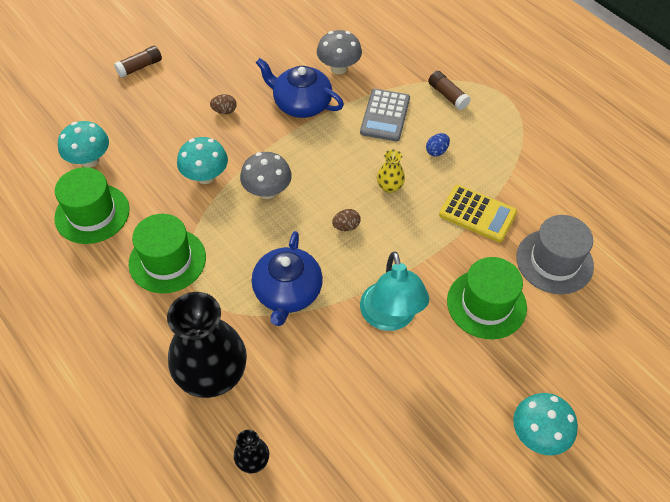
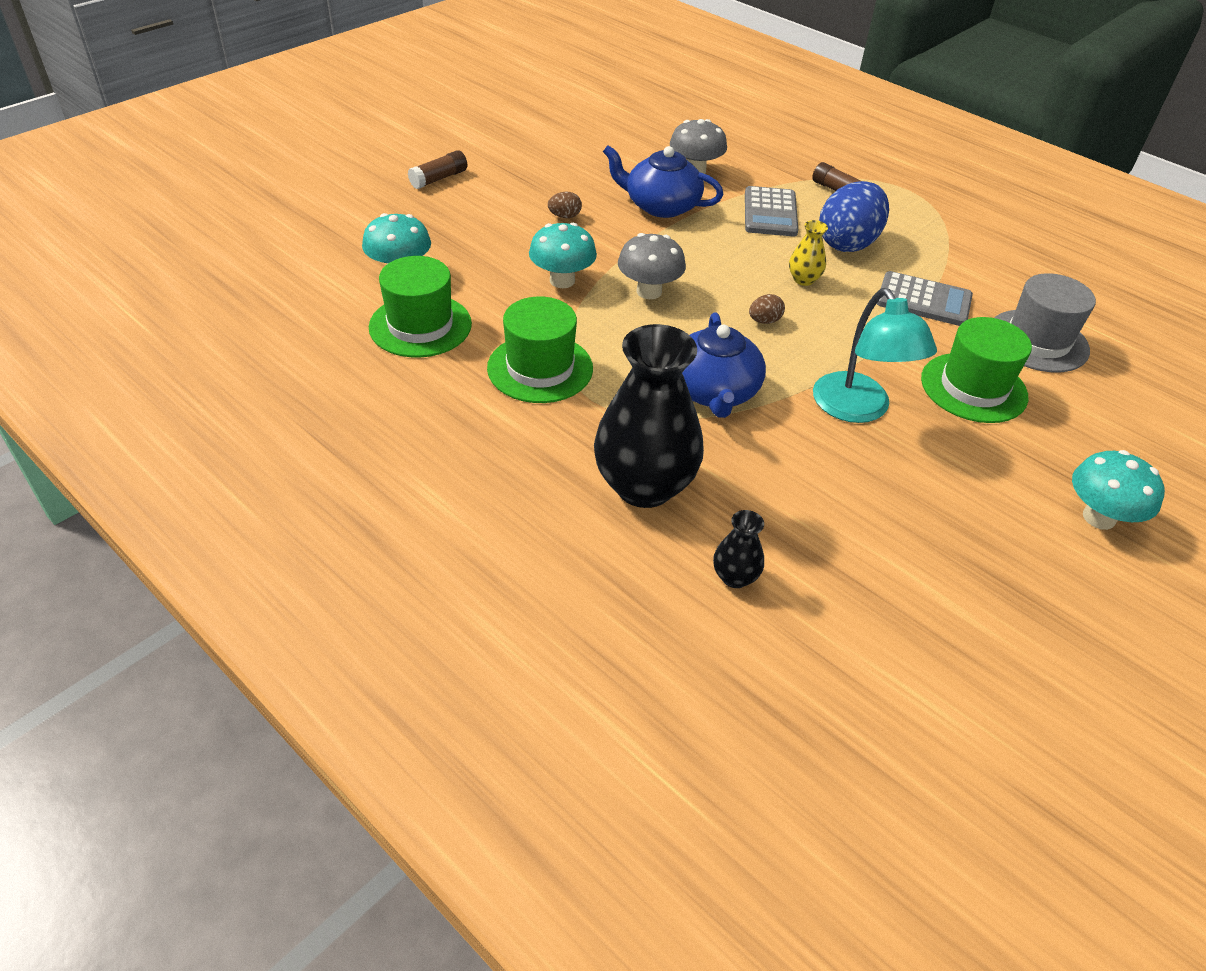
camera: 10 degrees left, 10 degrees down
blue egg [426,133,450,156] -> blue egg [819,181,889,252], size x2.39
yellow calculator [439,185,517,242] -> grey calculator [877,271,973,326]

